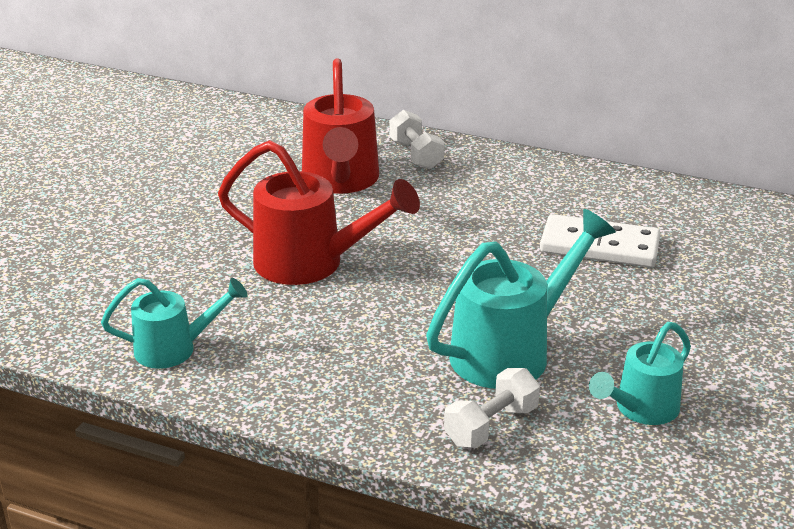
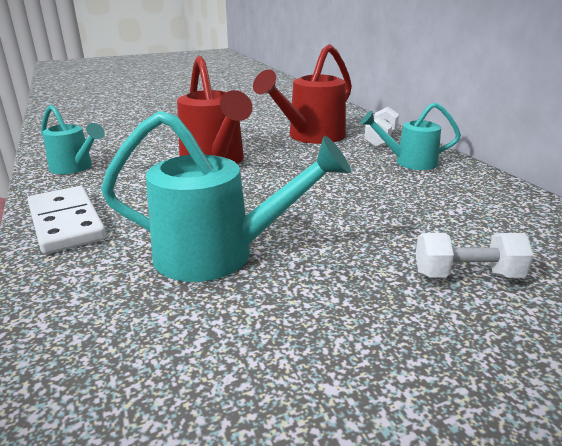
camera: 45 degrees right, 5 degrees down
white dumbbell [444,368,540,448] -> white dumbbell moved to [415,233,534,278]
white domino [540,214,660,268] -> white domino moved to [28,186,106,254]
turquoise watering can [589,322,691,425] -> turquoise watering can moved to [360,102,461,170]

